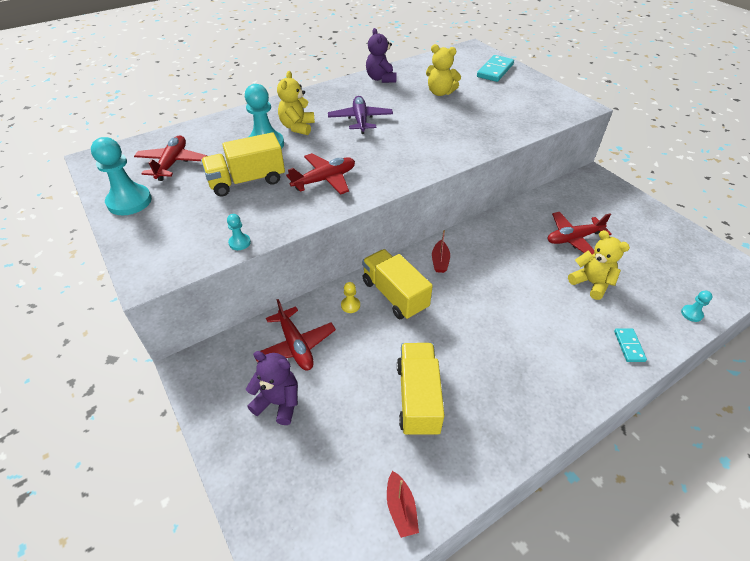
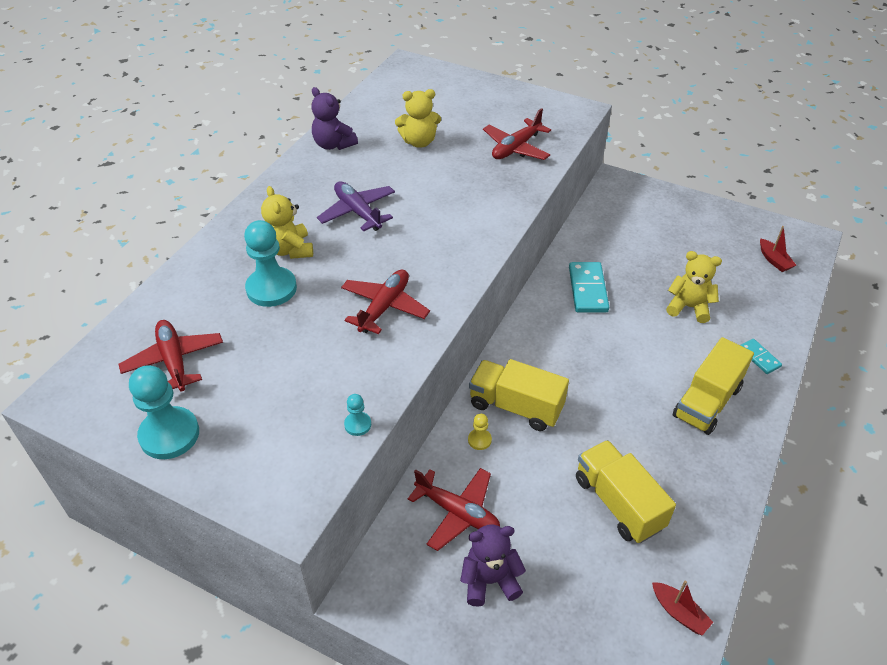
camera: 30 degrees left, 0 degrees up
yellow truck [201,132,285,197] -> yellow truck moved to [673,337,754,435]
red boat [432,230,450,273] -> red boat moved to [760,226,796,272]
turquoise domino [477,55,514,82] -> turquoise domino moved to [569,262,609,312]
red plane [548,212,612,254] -> red plane moved to [483,108,551,160]
turquoise pawn [681,291,712,322] -> none

